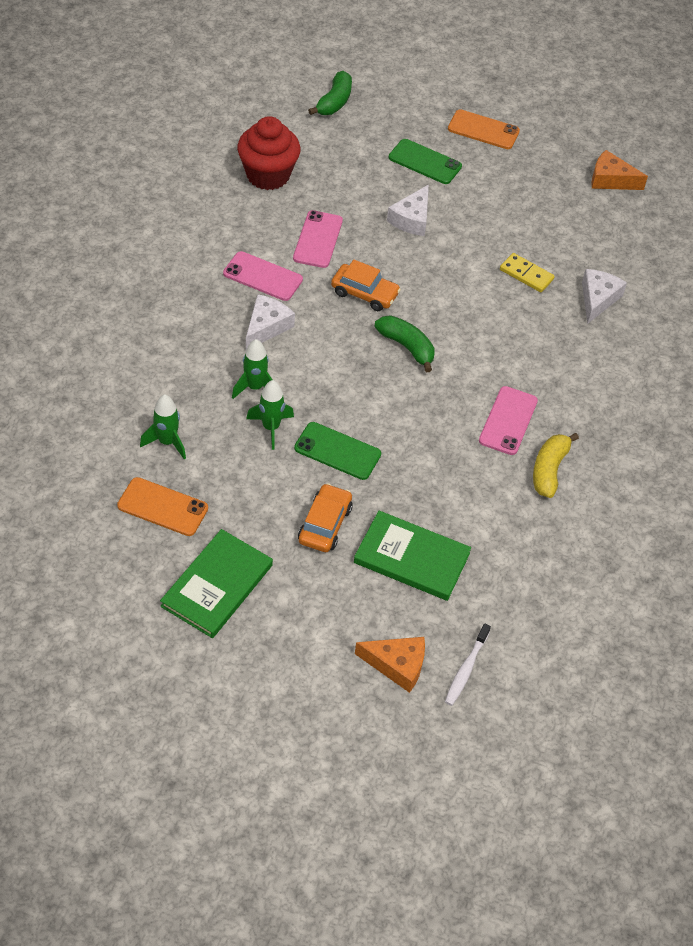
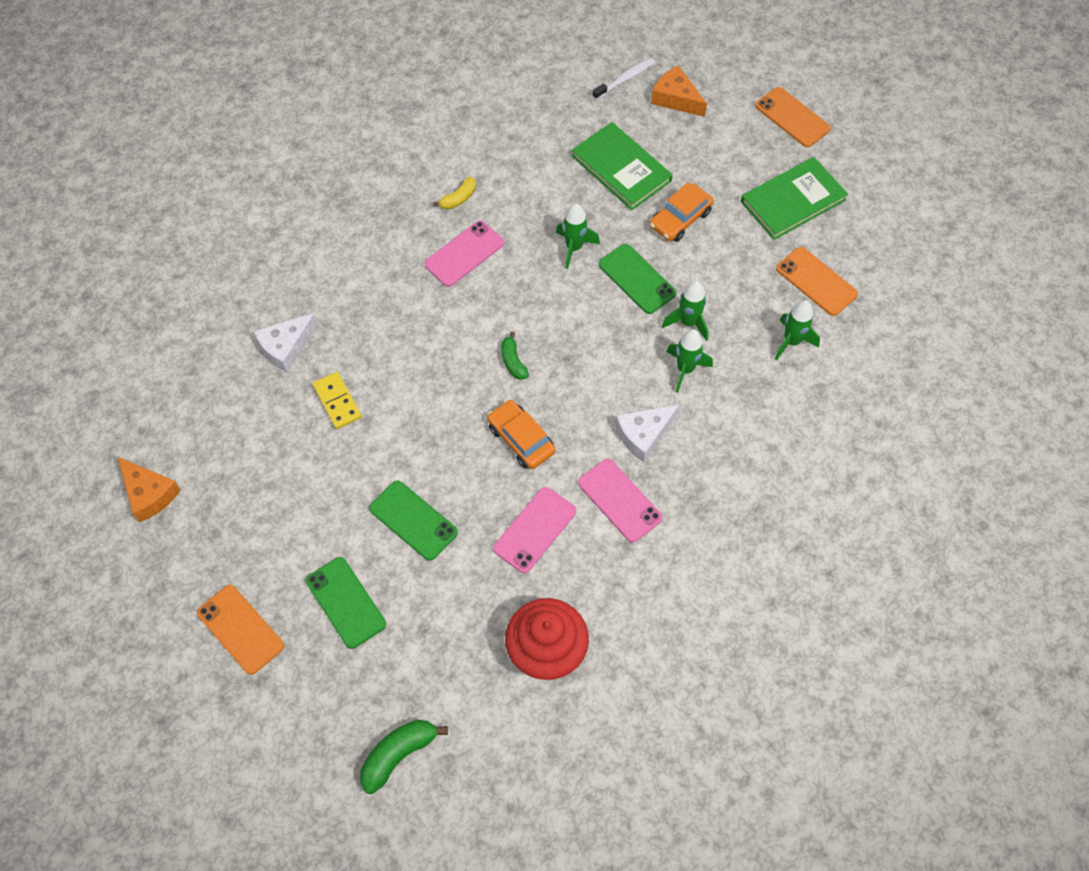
camera: 150 degrees left, 10 degrees up
green banana [375,315,435,372] -> green banana [501,332,529,380], size x0.63
white cheese [387,184,429,236] -> green phone [369,481,458,561]
yellow banana [533,433,579,498] -> yellow banana [433,177,476,210], size x0.63
none -> green rocket [556,203,600,269]
none -> orange phone [756,87,831,147]

